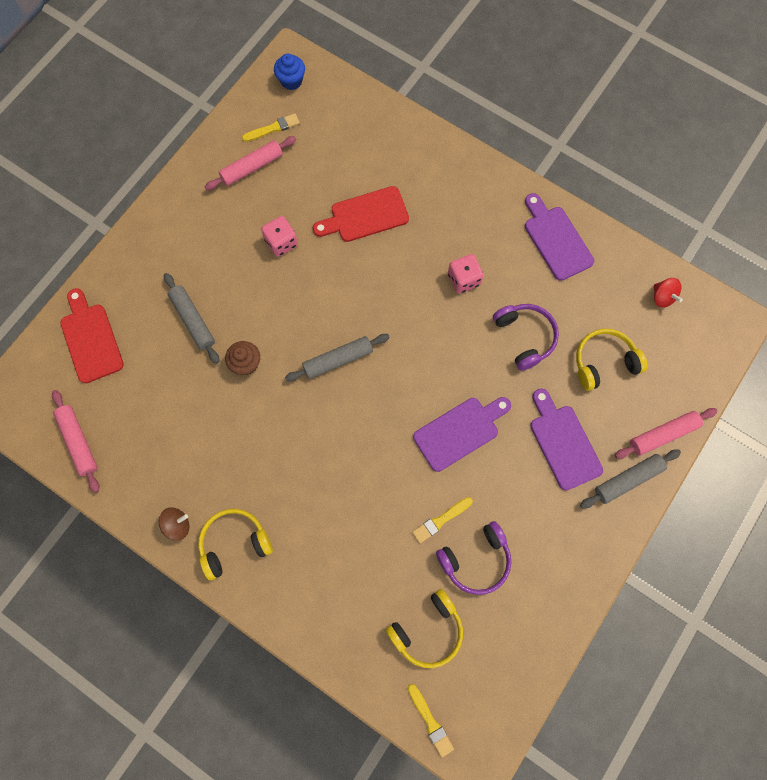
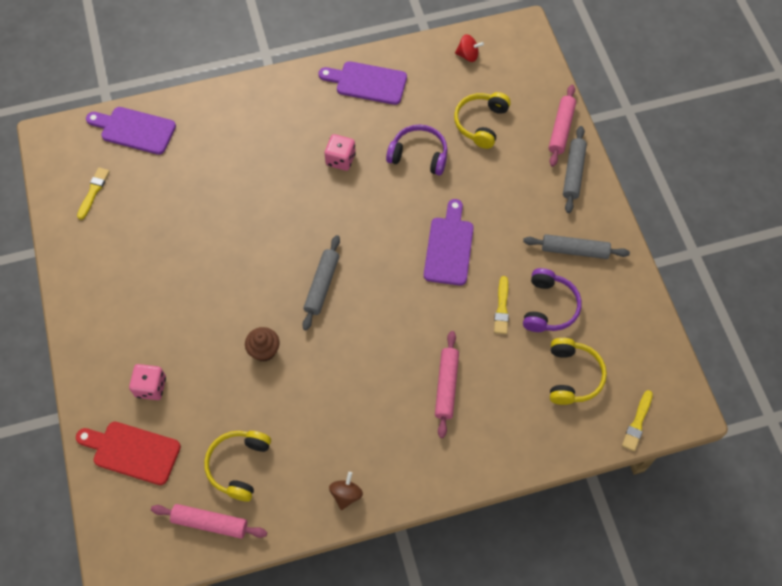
camera: 50 degrees left, 10 degrees down
grey rolling pin [164,273,219,364] -> grey rolling pin moved to [523,234,630,259]
yellow headphones [198,509,273,581] -> yellow headphones moved to [204,431,271,502]
pink rolling pin [205,136,296,190] -> pink rolling pin moved to [435,331,459,438]
pink dice [261,216,298,257] -> pink dice moved to [129,364,166,400]
blue cupcake [274,54,305,90] -> none
red cutting board [313,186,409,242] -> none
yellow brush [408,684,454,757] -> yellow brush turned 105 degrees clockwise [622,390,653,451]
purple cutting board [530,388,603,491] -> purple cutting board moved to [86,107,176,155]

